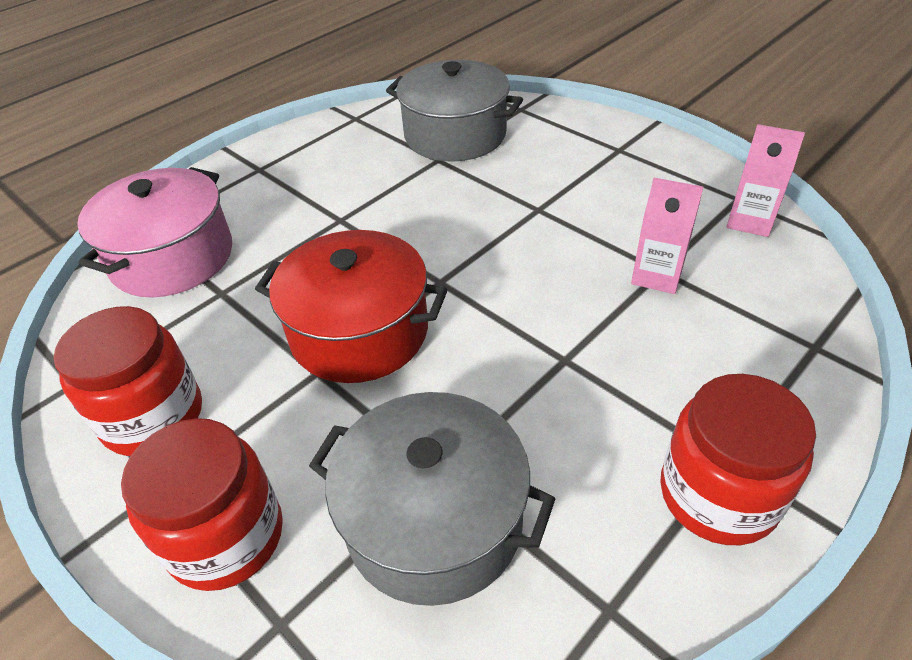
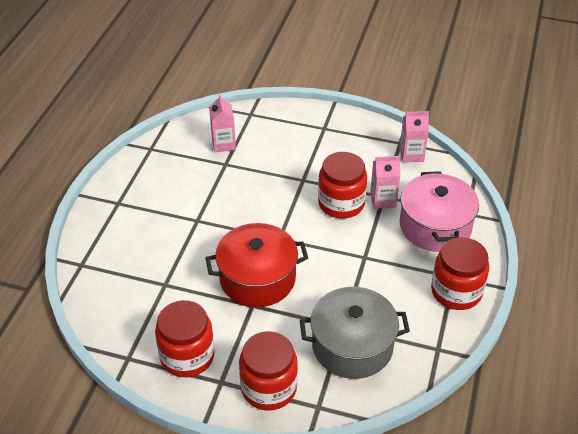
camera: 30 degrees left, 0 degrees up
pink pot [77,167,232,297] -> pink pot moved to [400,171,479,252]
grey pot [386,60,523,162] -> pink carton [209,94,236,152]
none -> red jar [318,152,367,219]

